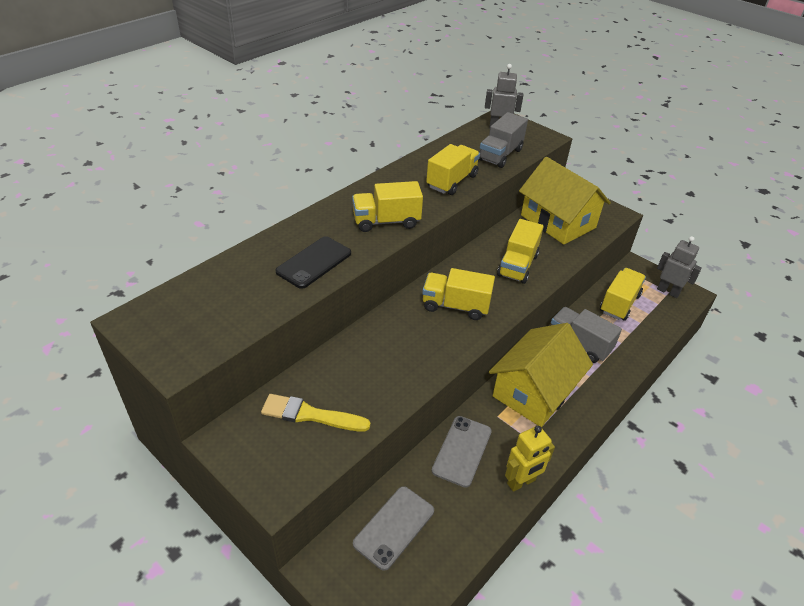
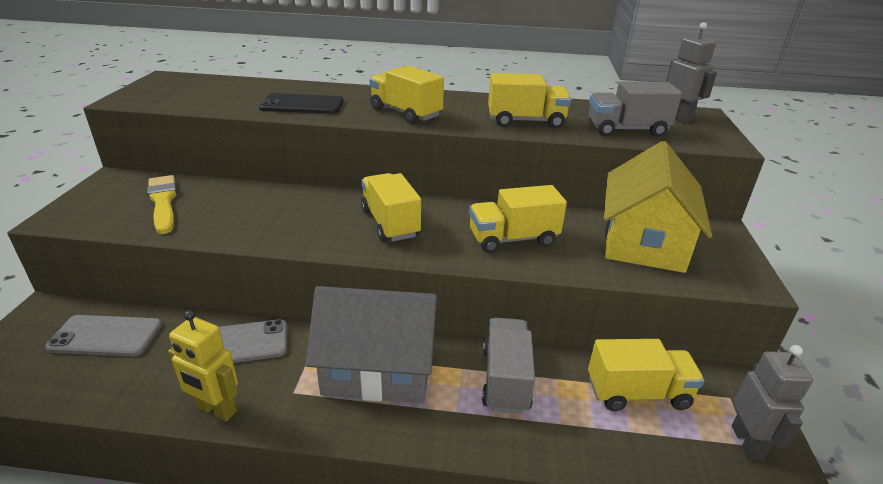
camera: 55 degrees right, 10 degrees down
yellow house [489,323,593,427] -> grey house [305,286,439,403]

